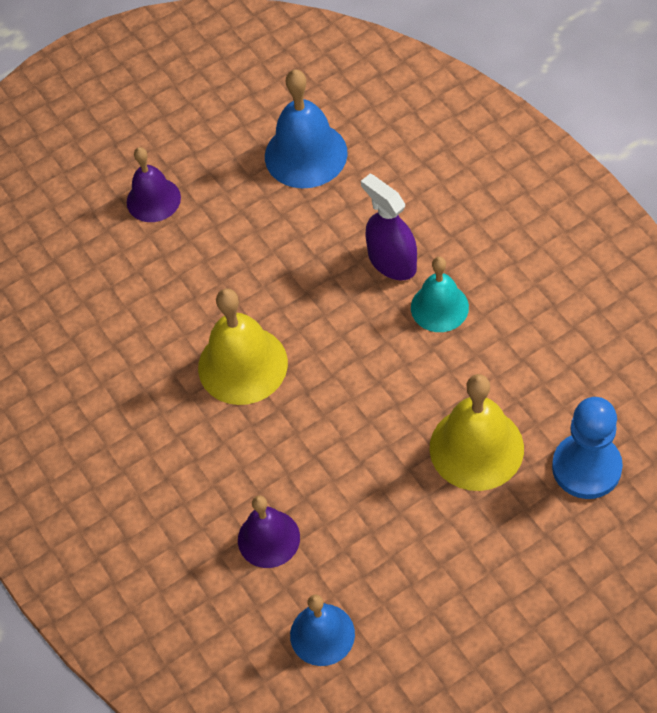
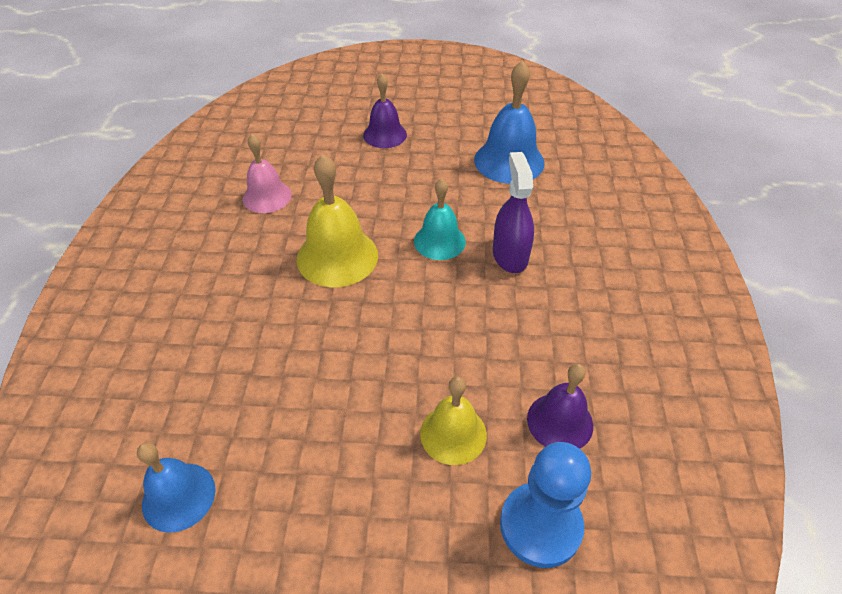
camera: 30 degrees right, 10 degrees down
purple bell [238,495,300,568] -> purple bell moved to [527,364,593,449]
turquoise bell [411,257,469,332] -> turquoise bell moved to [414,178,466,260]
yellow bell [429,374,524,491] -> yellow bell [420,376,487,465], size x0.65
none -> pink bell [243,134,292,213]

